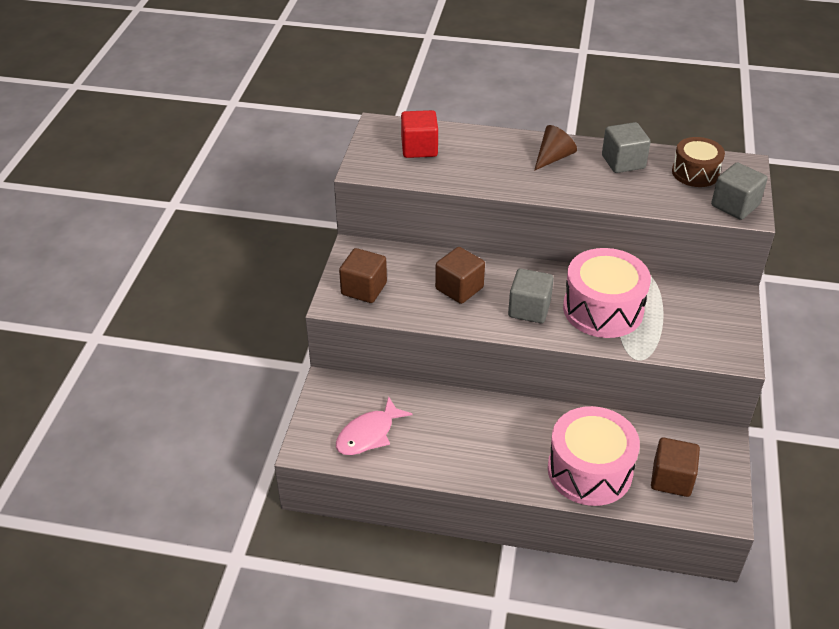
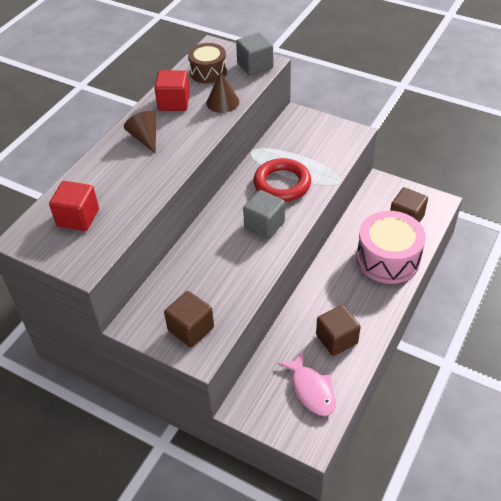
camera: 70 degrees left, 5 degrees up
brown cube [435,247,485,304] -> brown cube moved to [316,305,361,356]
pink drum [563,248,651,338] -> red ring [253,158,311,202]
grey cube [602,122,651,173] -> red cube [154,70,190,111]
none -> brown cone [206,72,239,113]

